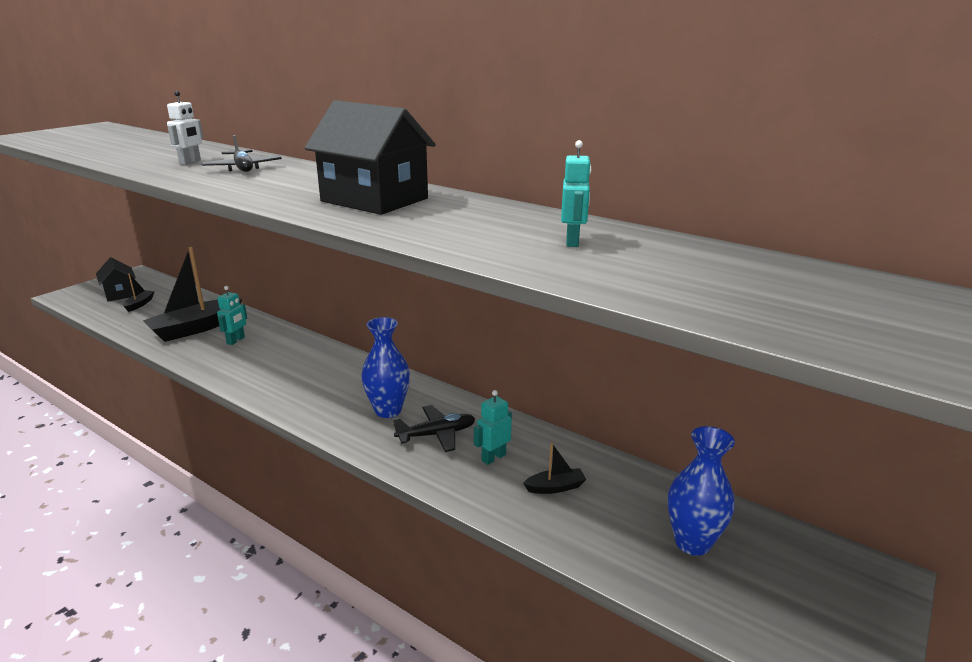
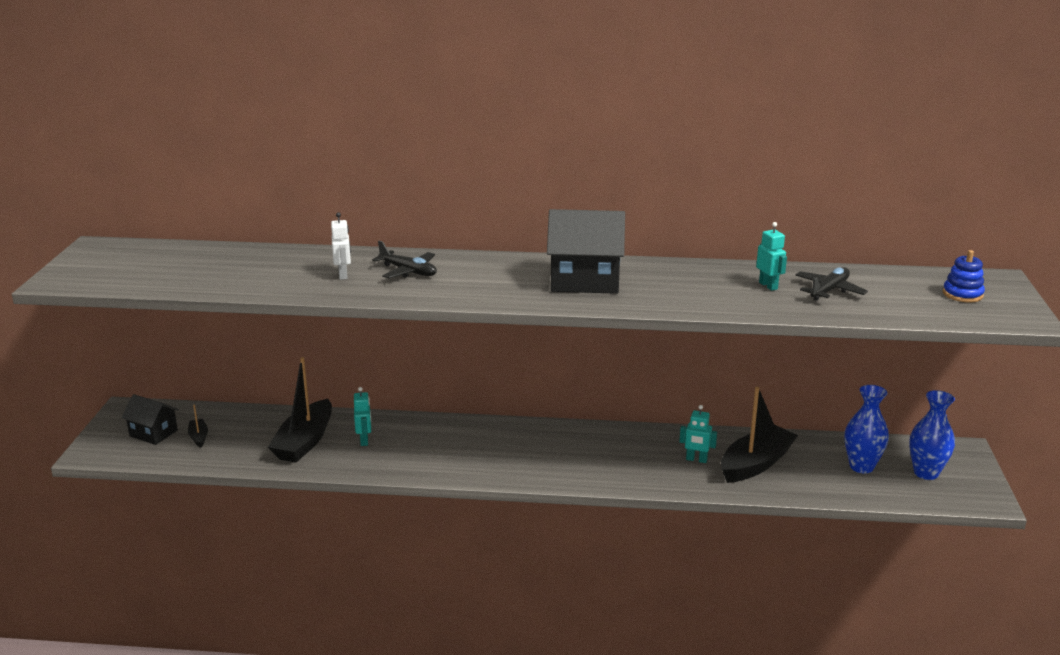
camera: 30 degrees left, 0 degrees up
blue vase [361,317,410,418] -> blue vase moved to [909,390,955,480]
black plane [393,405,475,452] -> black plane moved to [795,267,868,301]
turquoise robot [474,390,512,465] -> turquoise robot turned 90 degrees counterclockwise [679,405,717,463]
black boat [523,442,586,494] -> black boat [721,387,798,483], size x2.21
none -> blue stacking toy [943,250,985,302]

